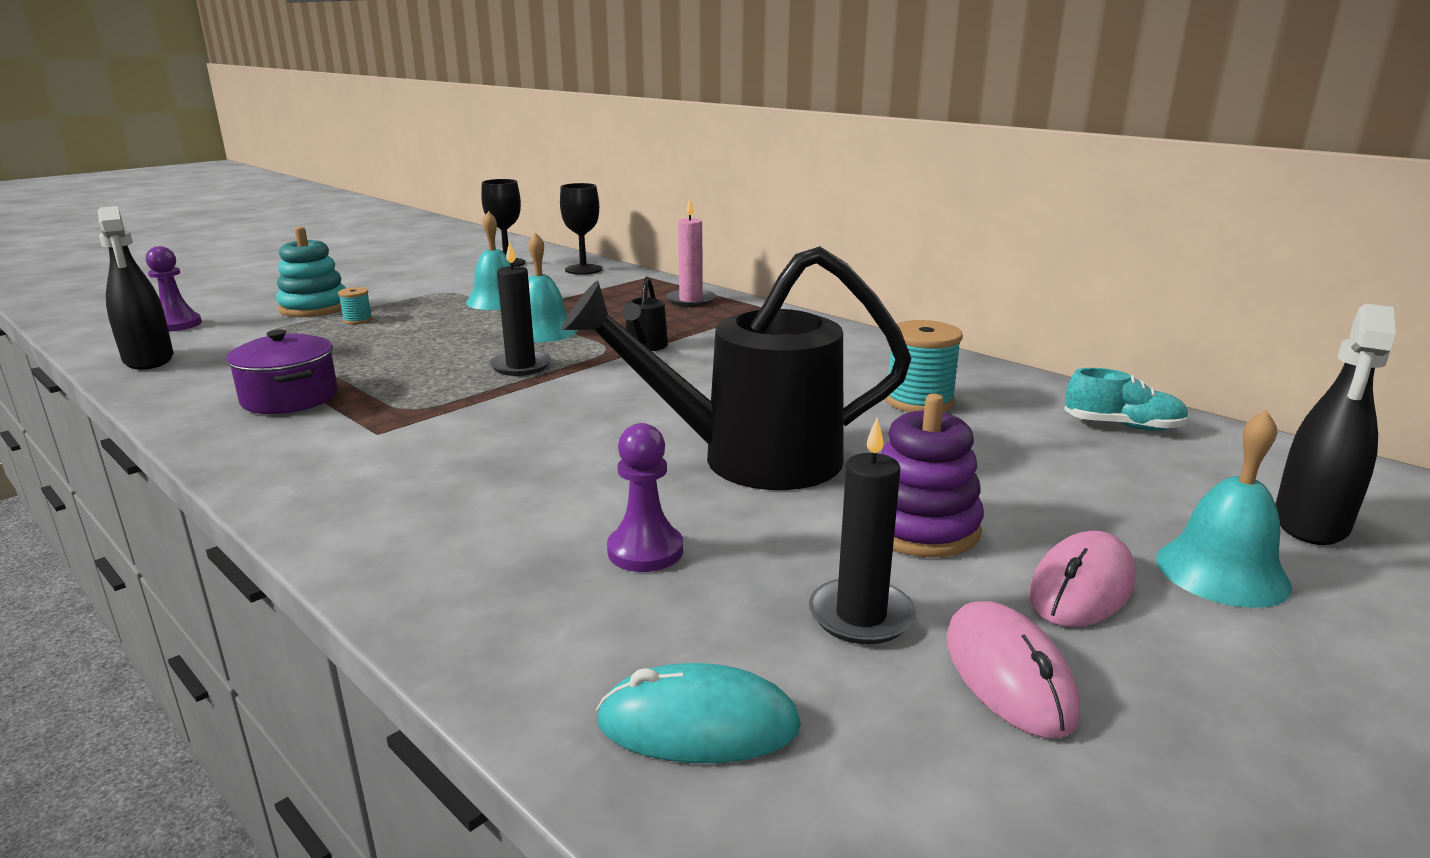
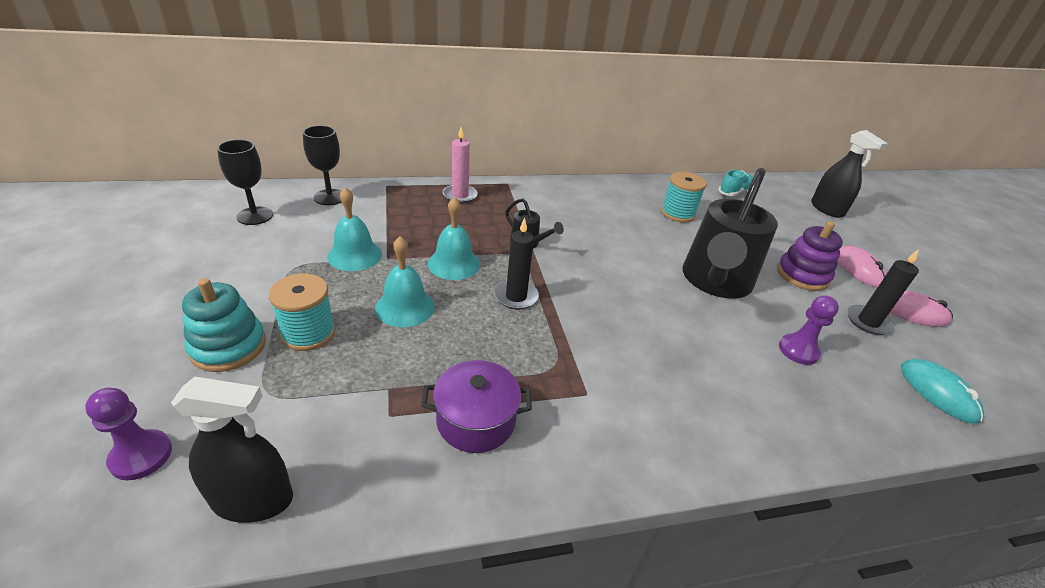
camera: 60 degrees left, 15 degrees up
turquoise spool [338,287,373,325] -> turquoise spool [269,274,336,351], size x1.91
turquoise mouse [596,663,801,763] -> turquoise mouse turned 60 degrees counterclockwise [901,359,984,424]
turquoise bell [1156,410,1292,608] -> turquoise bell moved to [375,236,435,327]

